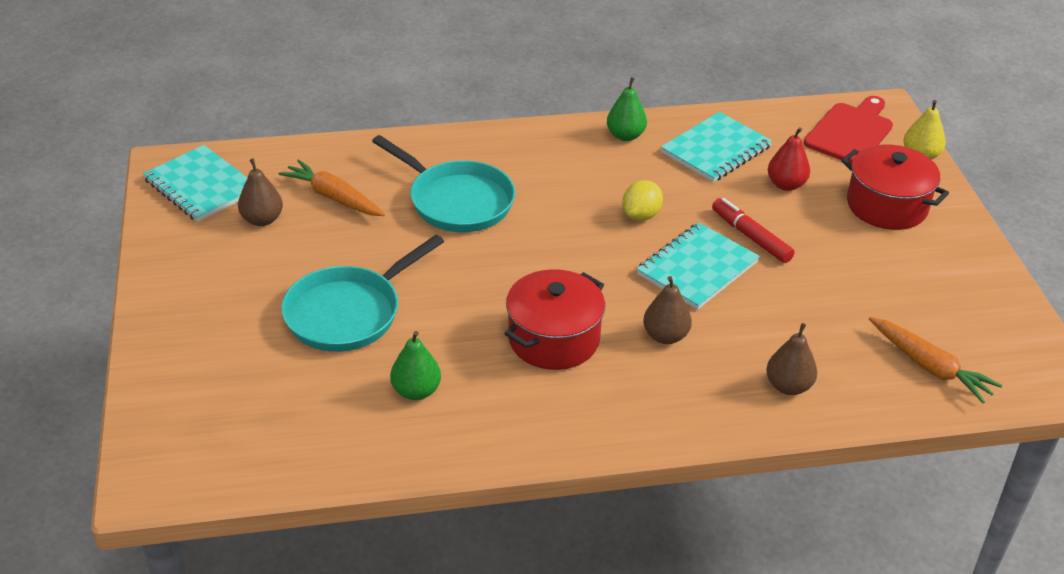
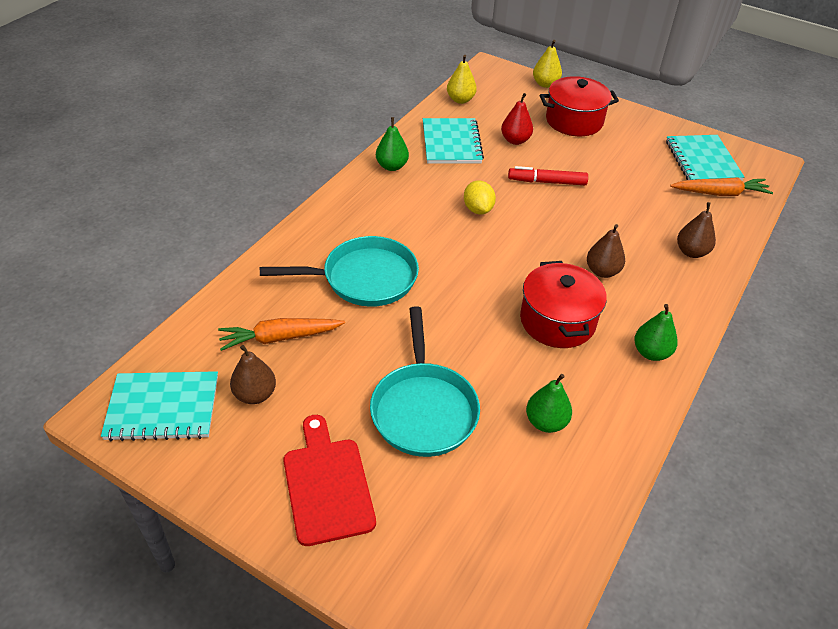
camera: 50 degrees left, 5 degrees up
turquoise notebook [637,222,760,310] -> turquoise notebook moved to [666,135,744,180]
red cutting board [804,96,893,164] -> red cutting board moved to [283,415,376,546]
none -> yellow pear [447,55,477,104]
none -> green pear [634,304,678,361]

